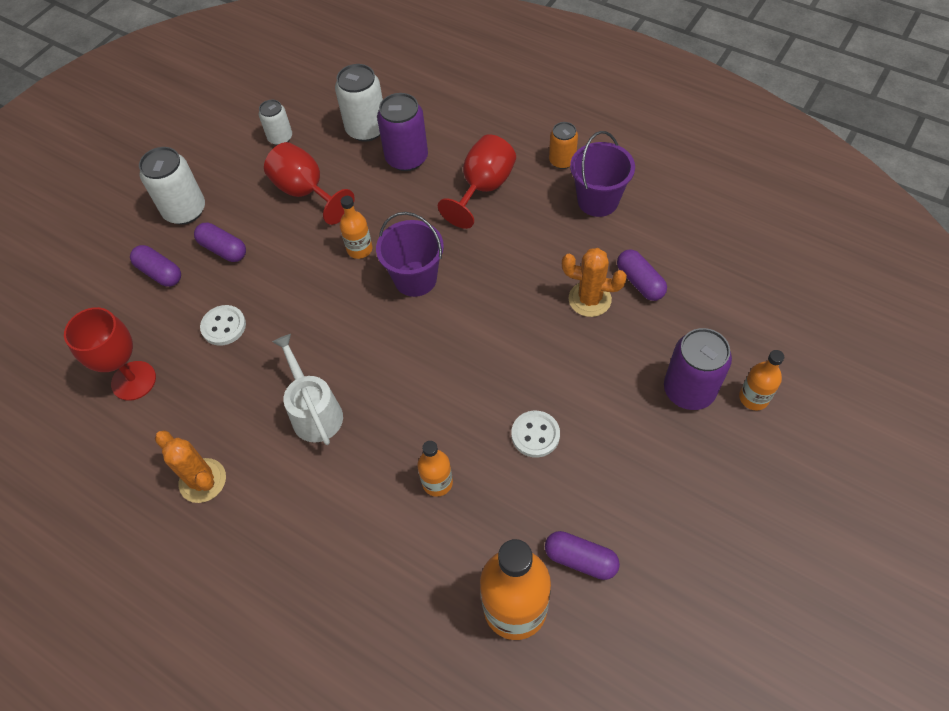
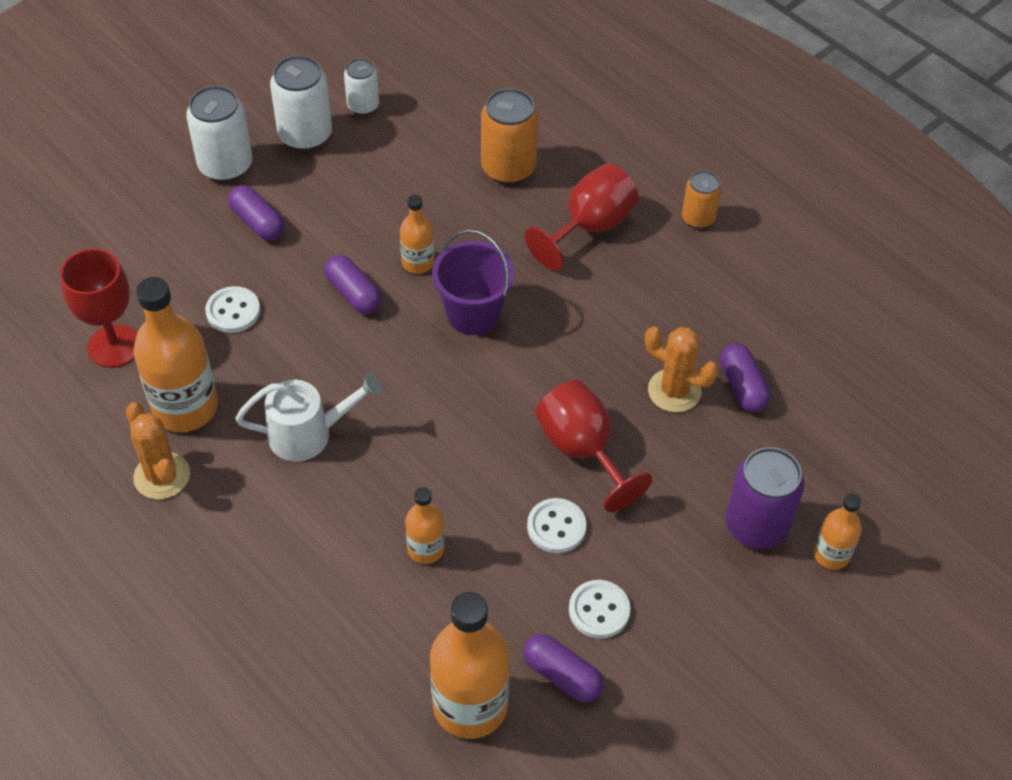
camera: 10 degrees right, 5 degrees down
purple capsule [130,245,181,287] -> purple capsule moved to [324,255,382,314]
red goblet [264,142,355,225] -> red goblet moved to [535,380,653,512]
white watering can [272,334,343,445] -> white watering can turned 90 degrees clockwise [235,373,382,461]
white can [335,64,383,142] -> white can moved to [270,55,332,151]
purple can [377,93,428,171] -> orange can [481,88,539,184]
purple bucket [570,131,635,217] -> none
none -> orange bottle [133,277,218,432]
none -> white button [569,580,630,639]

